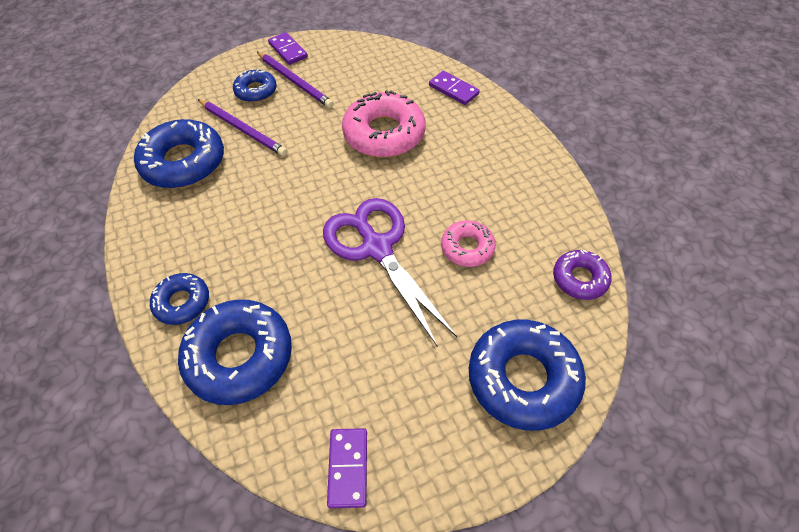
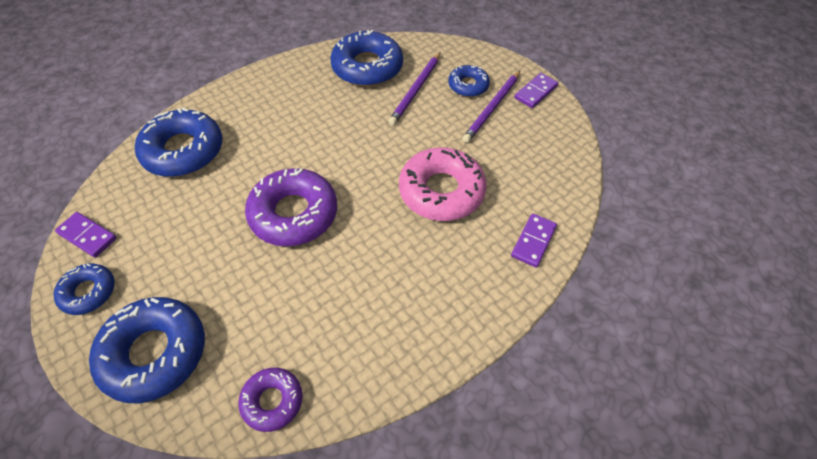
camera: 75 degrees right, 0 degrees up
blue donut [150,273,209,325] -> blue donut moved to [53,264,115,315]
purple scissors [323,198,457,347] -> purple donut [245,168,337,246]
purple domino [327,428,367,508] -> purple domino turned 45 degrees clockwise [55,212,117,258]
pink donut [441,220,496,267] -> none

